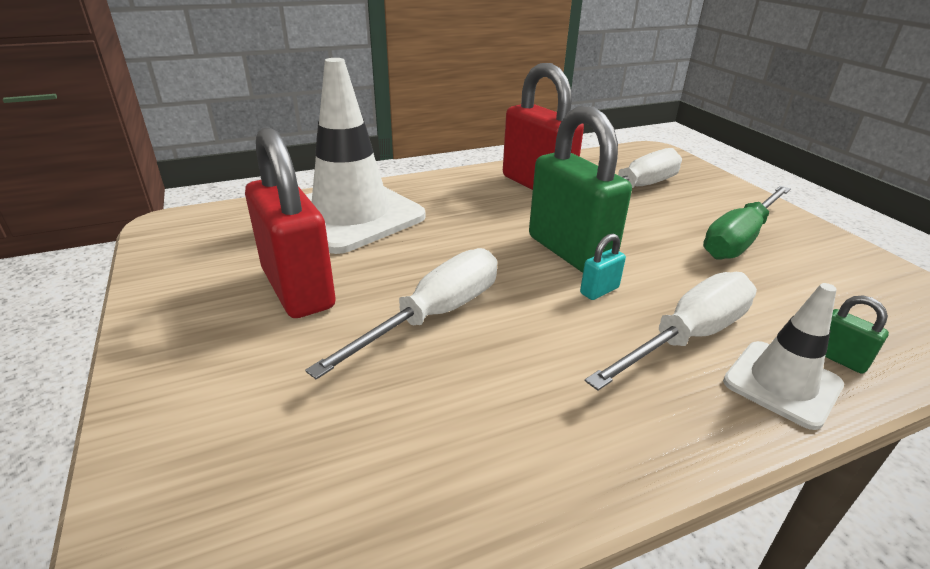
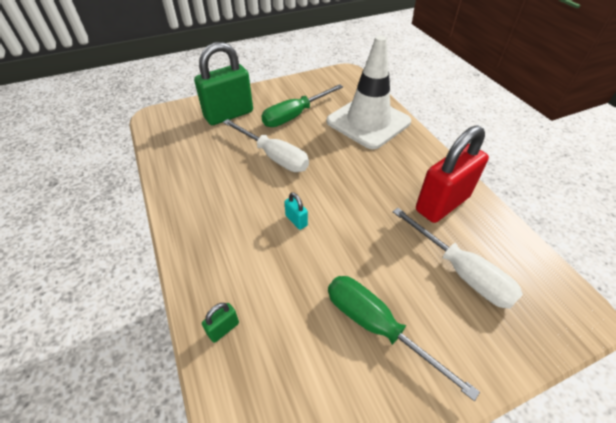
camera: 90 degrees right, 15 degrees up
red padlock [245,127,336,318] -> green screwdriver [261,84,343,127]
green padlock [529,106,632,273] -> green padlock moved to [194,42,253,125]
white screwdriver [585,272,757,391] -> none
white traffic cone [723,283,844,430] -> none

